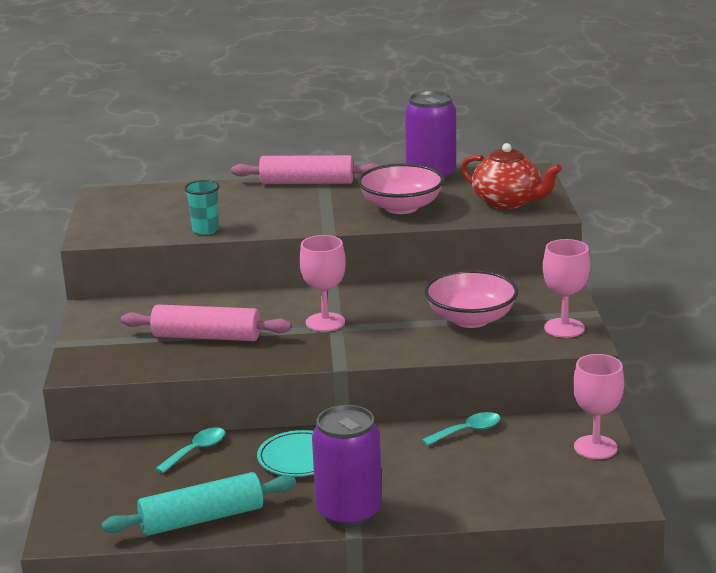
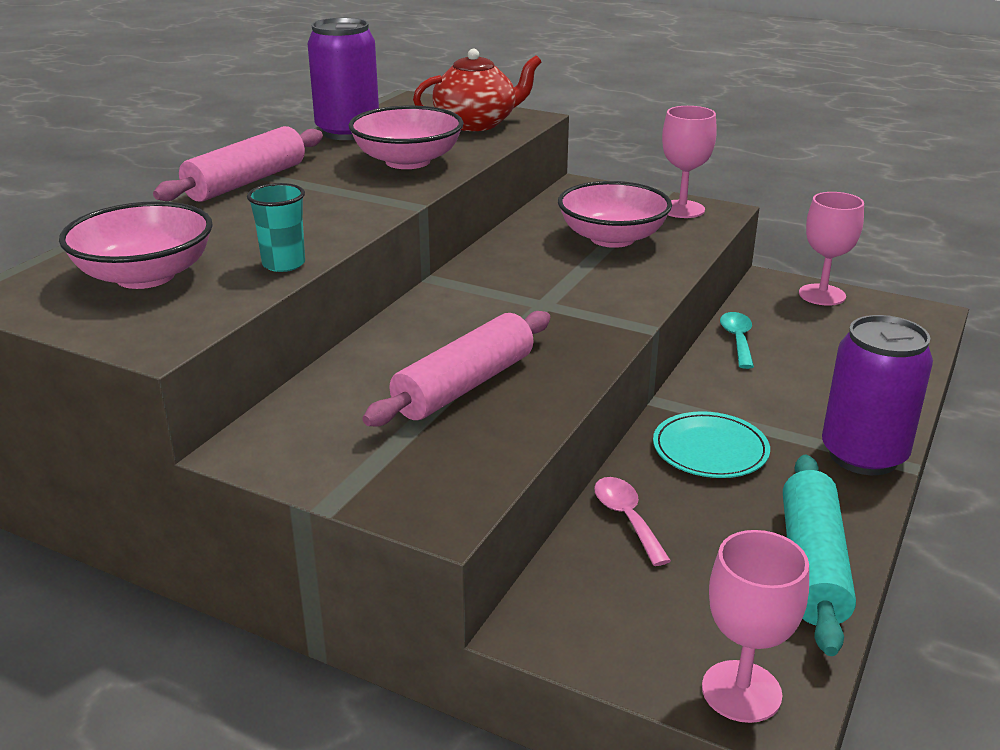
camera: 60 degrees left, 5 degrees up
turquoise spoon [155,427,225,473] -> pink spoon [594,477,671,566]
pink goblet [299,235,346,332] -> pink goblet moved to [702,530,809,723]
none -> pink bowl [59,201,213,289]

